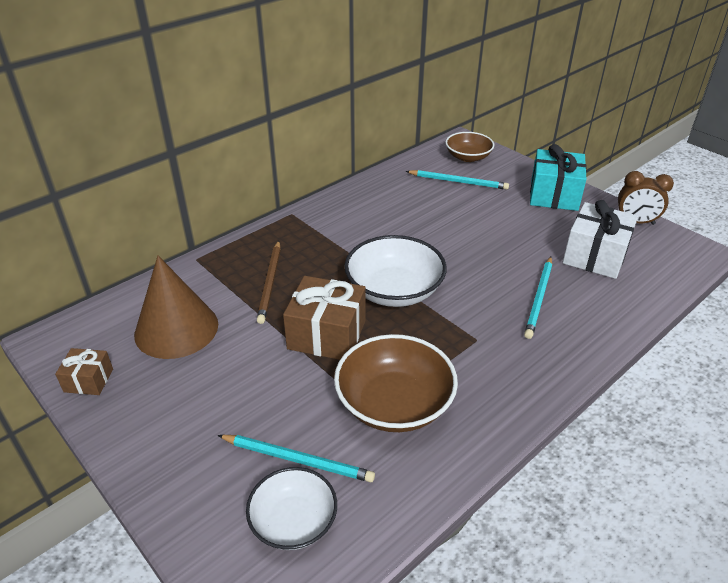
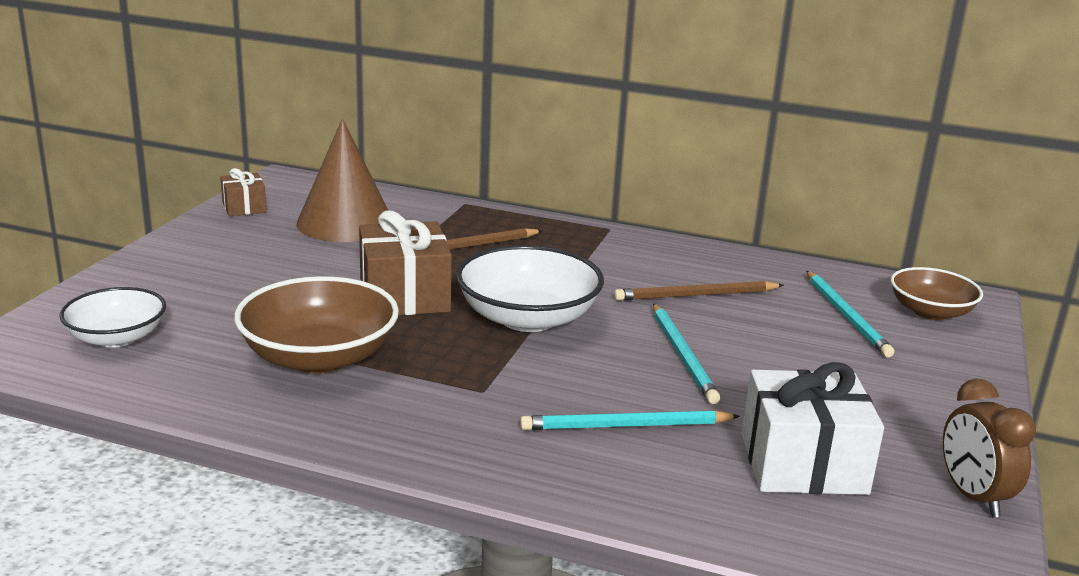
camera: 60 degrees right, 15 degrees down
turquoise pencil [218,435,375,482] -> turquoise pencil moved to [653,303,720,404]
turquoise gift [530,144,587,211] -> none
none -> brown pencil [614,281,784,301]

